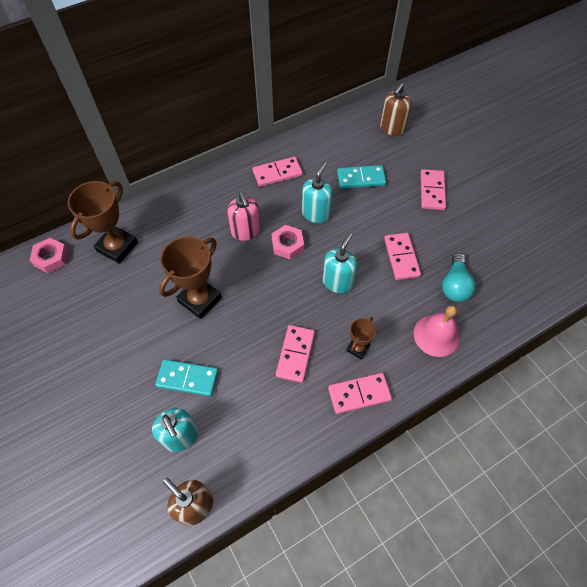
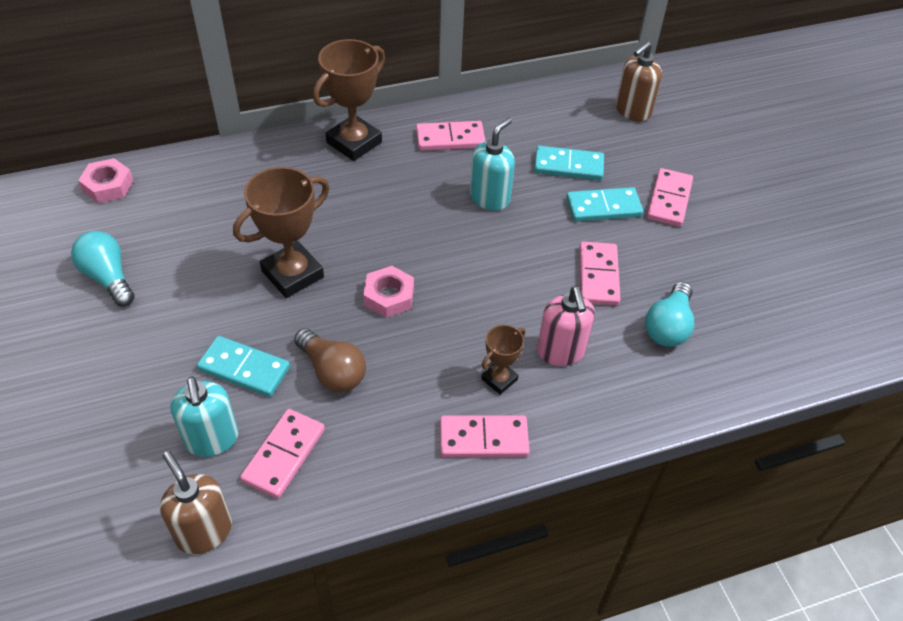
camera: 10 degrees right, 10 degrees down
brown trophy [68,181,138,264] -> brown trophy moved to [313,39,385,161]
pink soap dispenser [227,192,261,241] -> pink soap dispenser moved to [537,286,595,366]
pink nut [271,225,304,259] -> pink nut moved to [363,266,414,318]
pink domino [276,325,315,383] -> pink domino moved to [240,409,325,499]
turquoise soap dispenser [323,233,357,293] -> none
pink bell [414,305,460,357] -> none
none -> turquoise light bulb [71,231,135,306]
none -> brown light bulb [294,328,366,392]
none -> turquoise domino [566,187,643,222]

